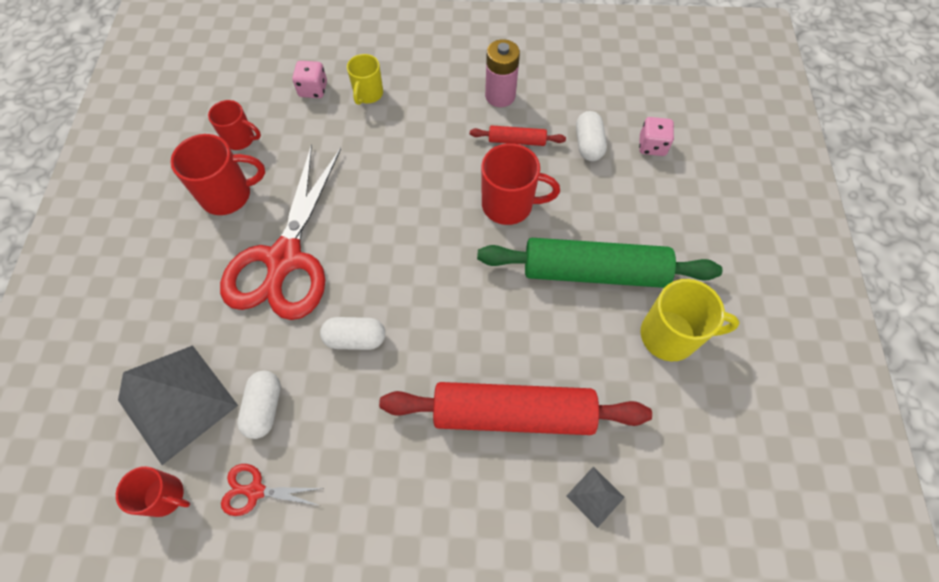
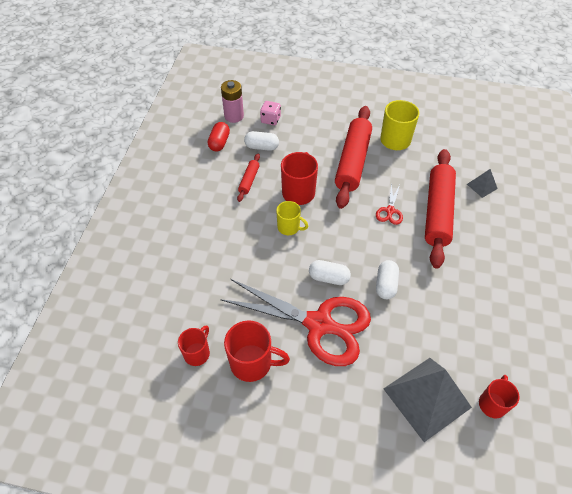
camera: 80 degrees left, 10 degrees down
red mug [171,134,265,215] -> red mug turned 105 degrees clockwise [224,320,290,382]
red scissors [221,464,324,516] -> red scissors moved to [376,184,403,225]
white capsule [237,370,281,439] -> white capsule moved to [309,260,351,285]
pink dice [292,61,327,98] -> none
yellow mug [347,54,383,105] -> yellow mug moved to [276,201,308,235]
green rolling pin [477,238,722,288] -> red rolling pin [335,106,372,209]
pink battery [485,39,520,107] -> pink battery moved to [221,80,244,123]
none -> red capsule [208,122,230,151]

